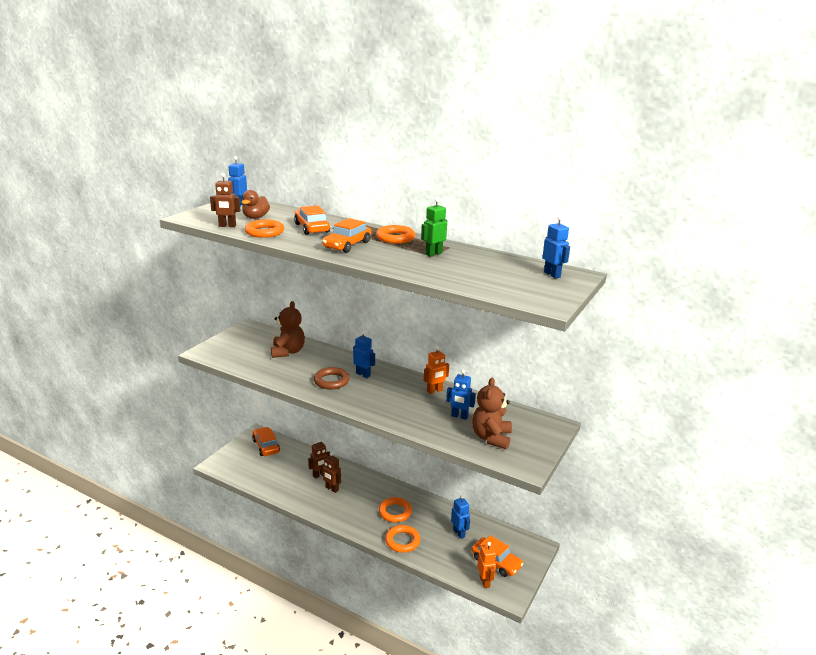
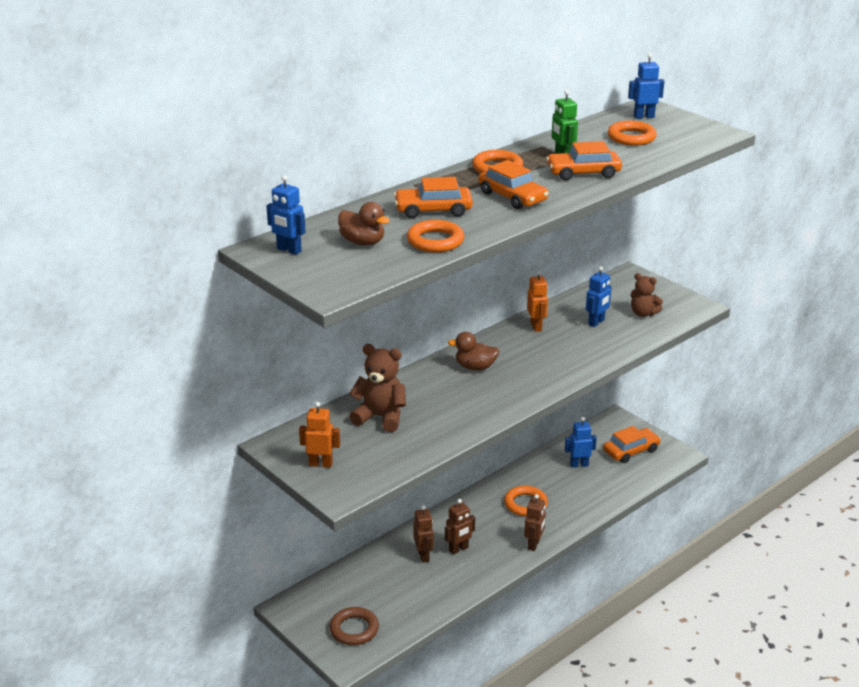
camera: 70 degrees left, 5 degrees up
brown robot [210,173,240,227] -> brown robot moved to [524,494,546,551]
orange car [252,427,280,456] -> orange car moved to [546,141,622,181]
brown ring [314,367,350,389] -> brown ring moved to [329,607,379,645]
blue robot [353,331,375,378] -> brown duck [448,332,499,370]
orange ring [385,525,420,553] -> orange ring moved to [608,121,657,146]
brown teddy bear [472,378,512,450] -> brown teddy bear [631,273,663,317], size x0.66
orange robot [477,542,496,588] -> orange robot moved to [299,402,340,468]

